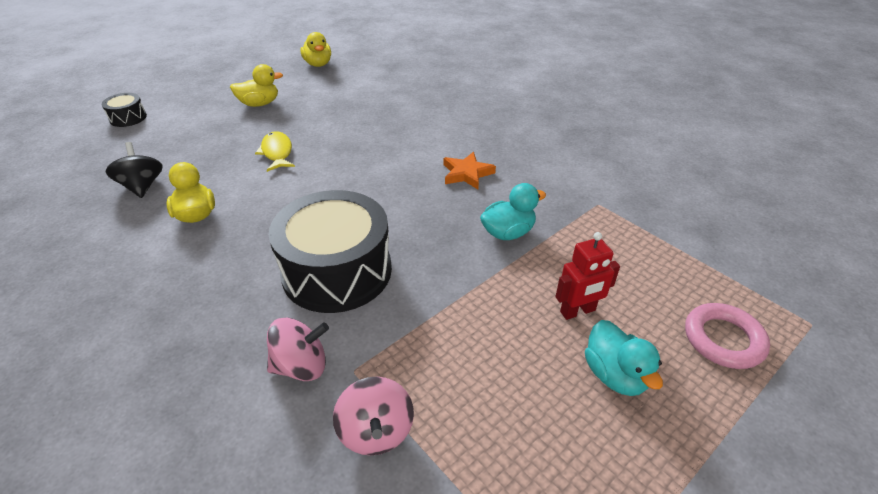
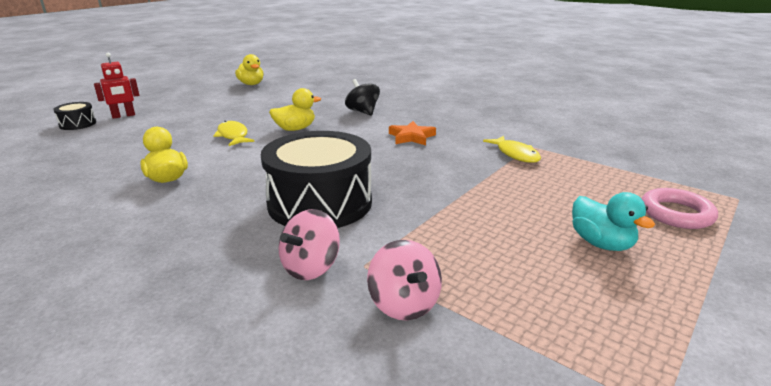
camera: 10 degrees left, 15 degrees down
black spinning top [106,142,163,198] -> black spinning top moved to [345,79,380,116]
yellow duck [230,64,283,107] -> yellow duck moved to [269,88,321,131]
pink spinning top [267,317,329,381] -> pink spinning top turned 150 degrees clockwise [278,209,340,280]
turquoise duck [480,183,546,240] -> none
red robot [555,232,620,320] -> red robot moved to [94,53,139,119]
none -> yellow fish [483,136,541,163]

